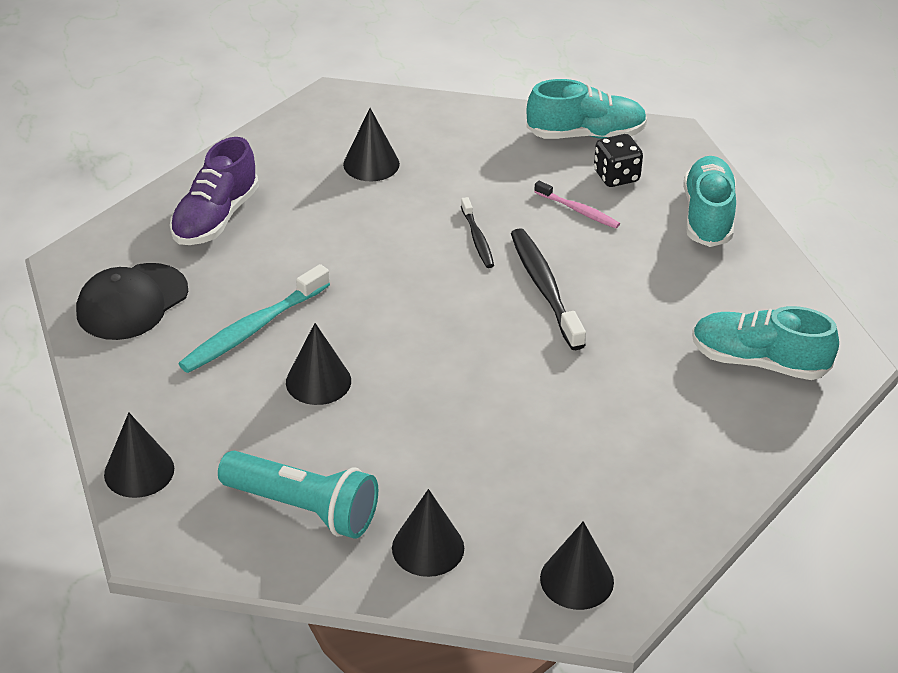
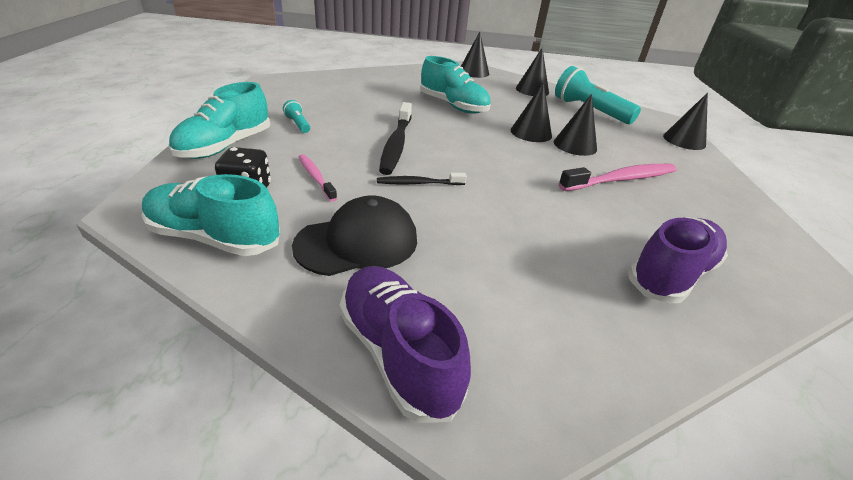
camera: 160 degrees left, 5 degrees down
black cap [76,263,188,340] -> black cap moved to [292,195,417,276]
turquoise toothbrush [178,264,330,373] -> pink toothbrush [559,164,676,191]
black cone [343,108,400,181] -> black cone moved to [511,82,552,142]
black toothbrush [461,197,494,268] -> black toothbrush turned 105 degrees counterclockwise [377,173,467,185]
turquoise shoe [692,306,839,380] -> turquoise shoe moved to [420,56,491,114]
none -> turquoise flashlight [283,100,310,133]
none -> purple shoe [340,266,471,423]

